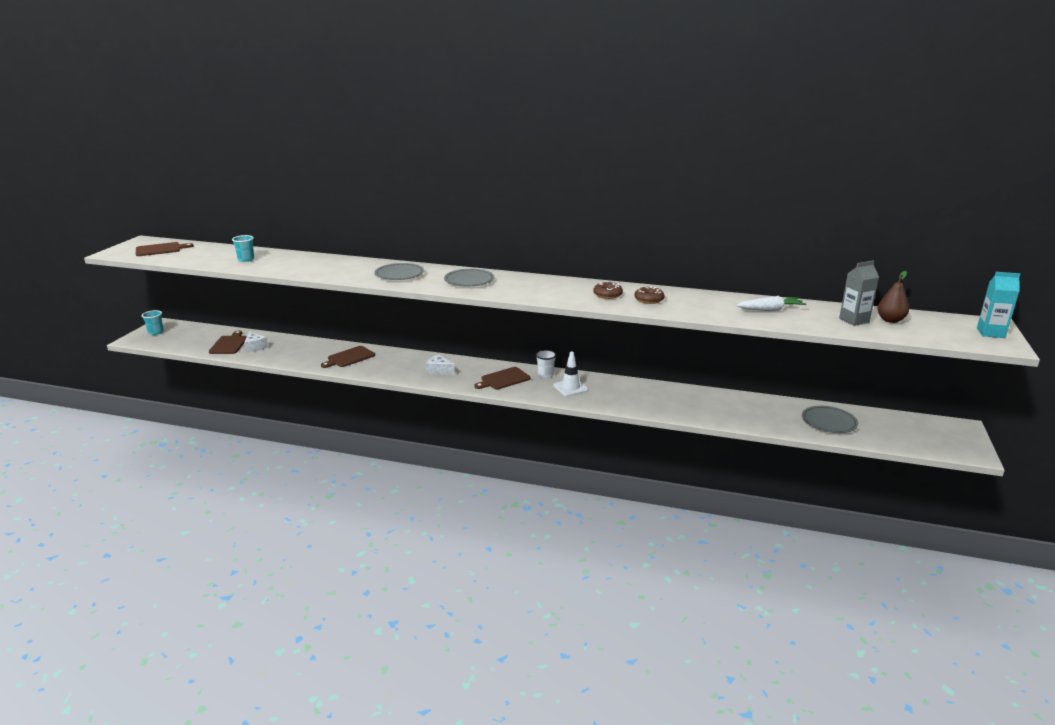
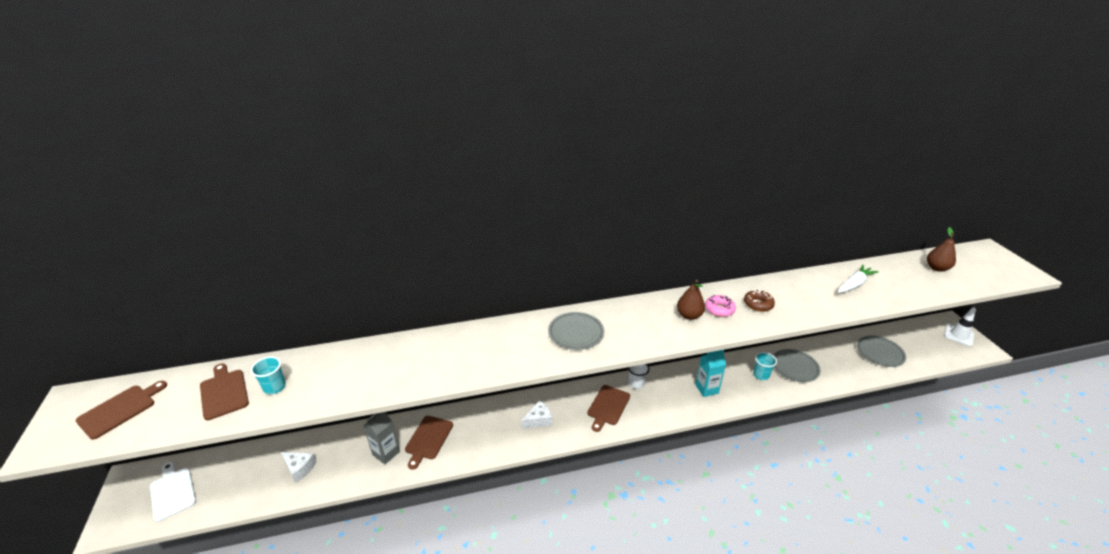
camera: 30 degrees left, 10 degrees up
turquoise cup [142,310,164,335] -> turquoise cup moved to [753,352,777,380]
brown cutting board [209,331,247,354] -> brown cutting board moved to [200,363,249,420]
grey plate [374,263,424,280] -> grey plate moved to [773,349,820,382]
white cheese [426,354,455,375] -> white cheese turned 150 degrees clockwise [521,401,552,429]
white traffic cone [553,352,588,396] -> white traffic cone moved to [944,307,976,346]
brown donut [593,281,623,299] -> pink donut [705,295,736,317]
grey carton [839,260,879,326] -> grey carton moved to [363,412,400,464]
turquoise carton [977,272,1020,338] -> turquoise carton moved to [695,350,726,397]
none -> white cutting board [150,462,196,522]
none -> brown pear [677,280,705,320]

